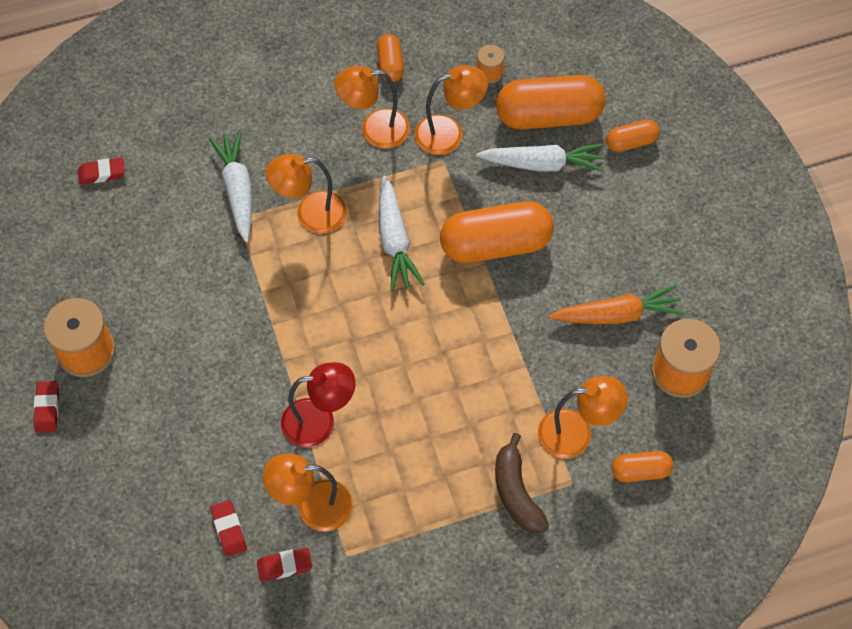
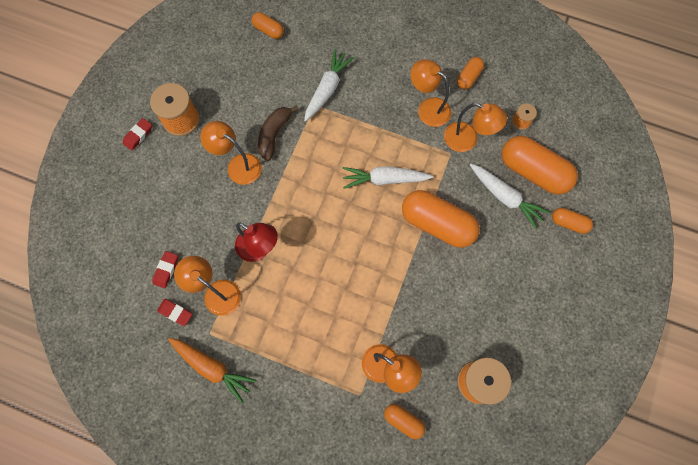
camera: 40 degrees right, 10 degrees up
red eraser [78,158,125,184] -> orange capsule [251,12,284,39]
orange lamp [266,154,347,234] -> orange lamp moved to [200,121,262,185]
white carrot [379,176,424,291] -> white carrot turned 60 degrees clockwise [343,166,433,189]
brown banana [495,433,549,533] -> brown banana moved to [258,105,299,161]
orange carrot [549,284,685,324] -> orange carrot moved to [168,338,257,403]

